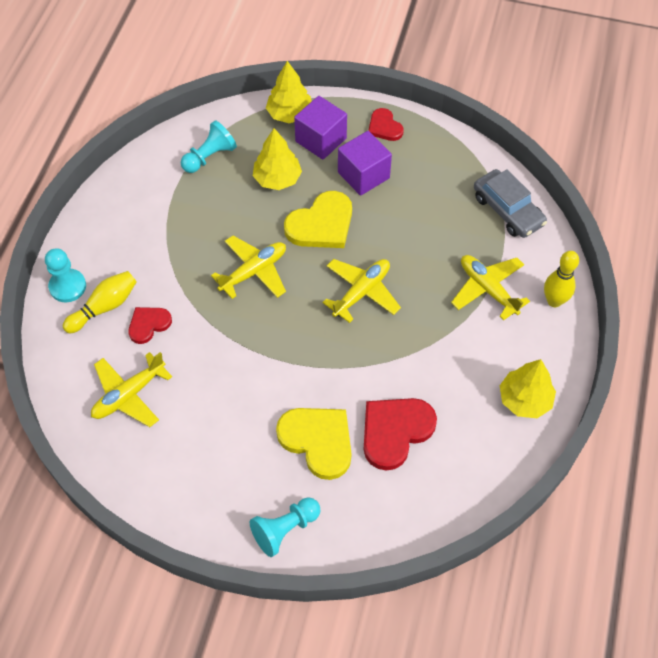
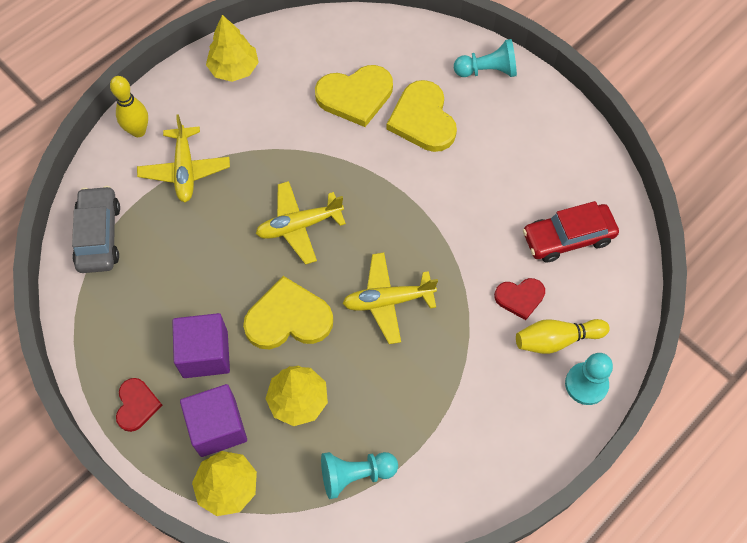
camera: 150 degrees left, 5 degrees up
yellow plane [91,352,172,427] -> red car [523,201,619,263]
red heart [364,398,437,471] -> yellow heart [315,65,393,127]

